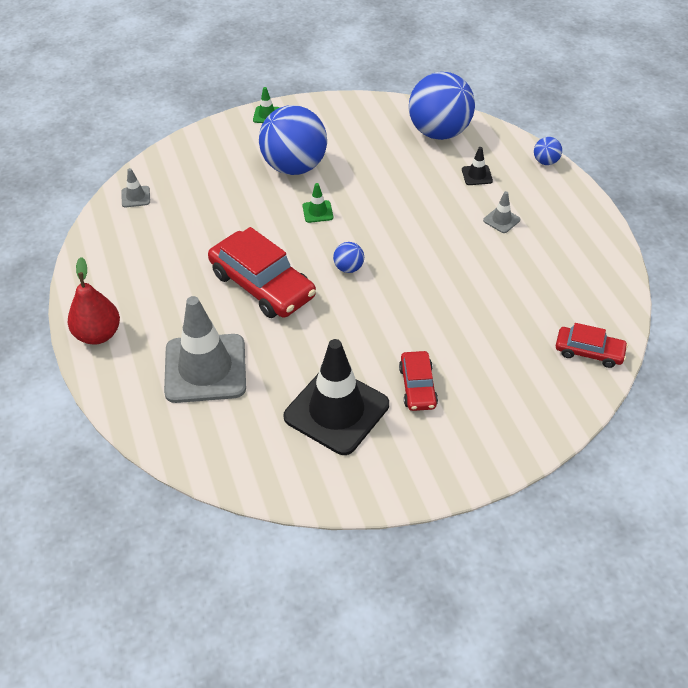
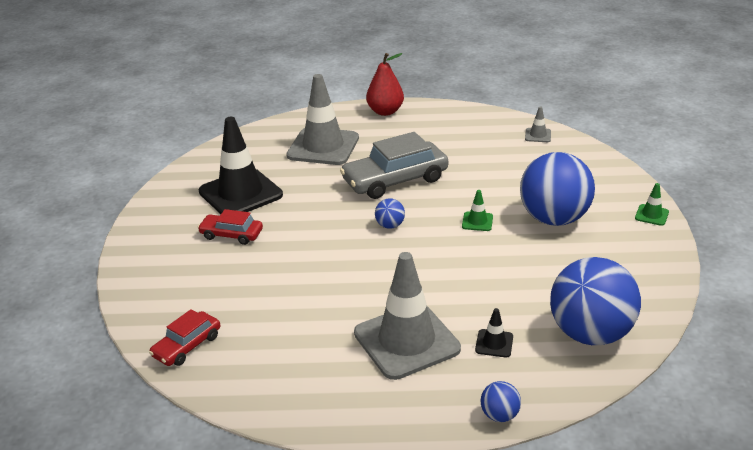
camera: 110 degrees right, 15 degrees down
red car [208,227,316,318] -> grey car [340,132,448,199]
grey traffic cone [483,191,520,233] -> grey traffic cone [354,252,461,380], size x2.43

